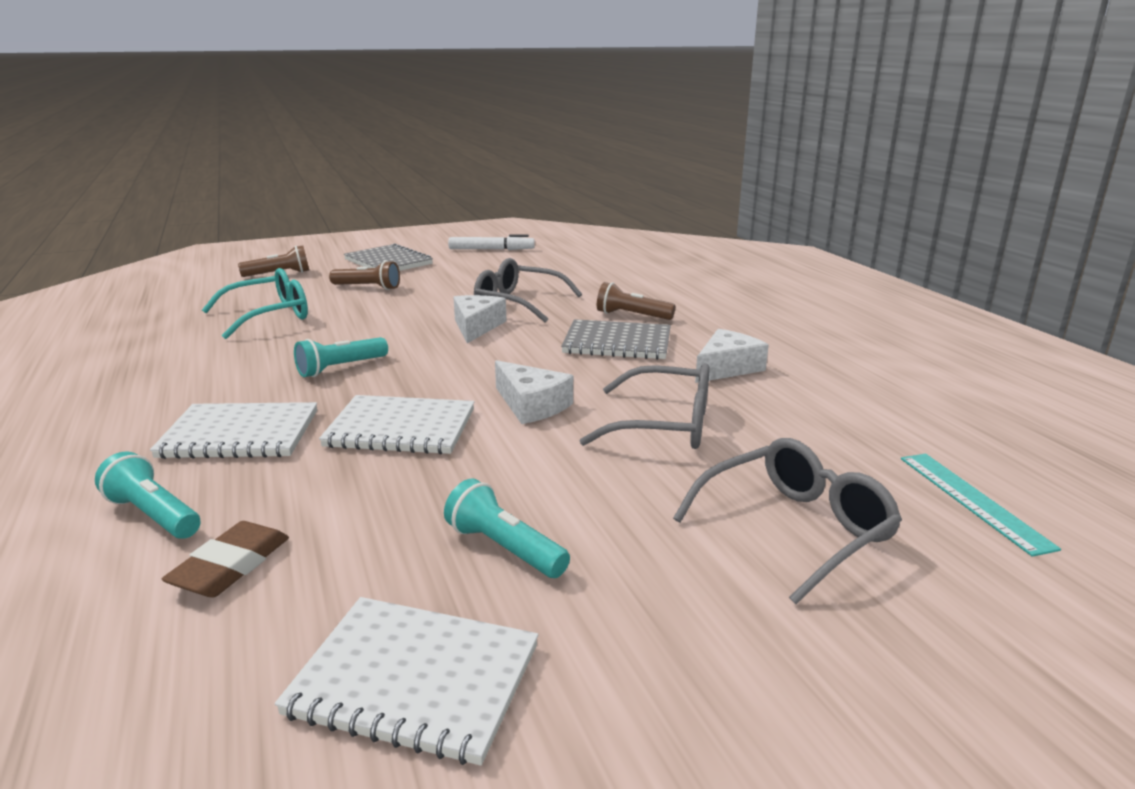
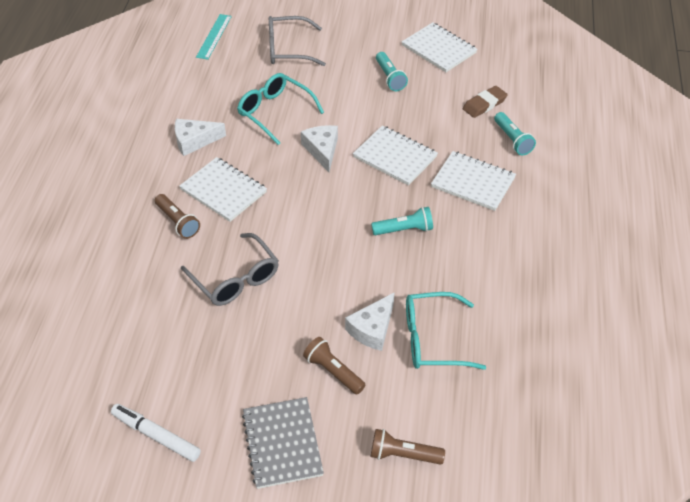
camera: 150 degrees left, 25 degrees up
white cheese [454,295,507,343] -> white cheese moved to [345,293,394,351]
grey notebook [561,319,671,360] -> white notebook [179,157,267,222]
grey glasses [579,363,710,449] -> turquoise glasses [237,73,324,145]

